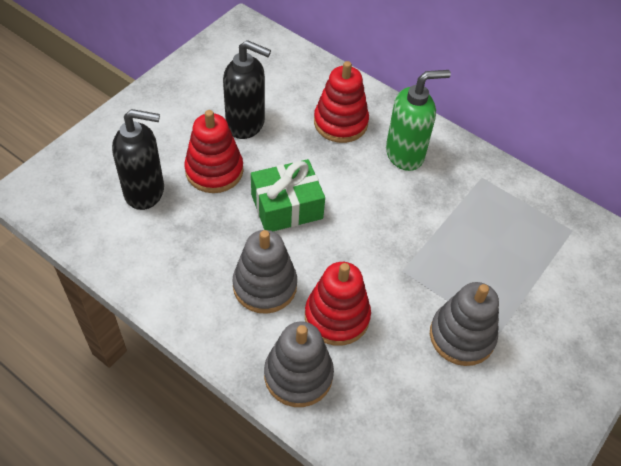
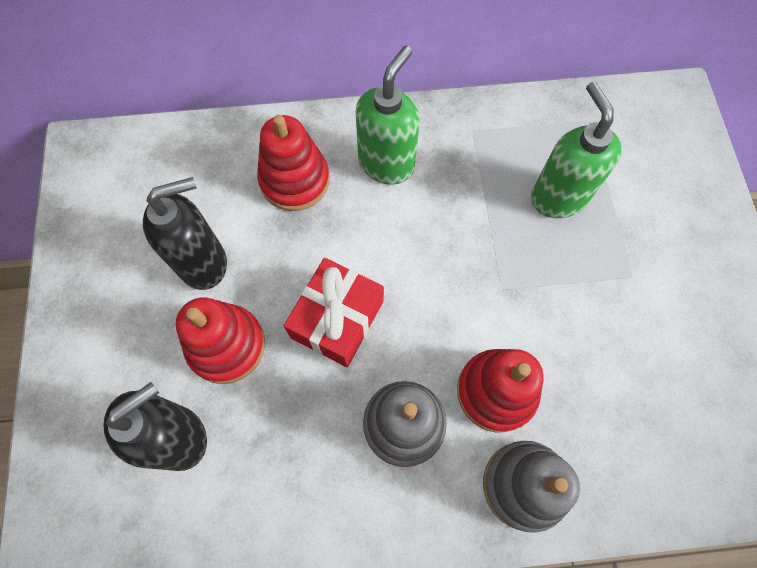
camera: 40 degrees left, 15 degrees up
green gift [251,159,325,231] -> red gift [284,258,384,367]
grey stacking toy [430,282,499,366] -> none
none -> green soap dispenser [531,82,622,218]

